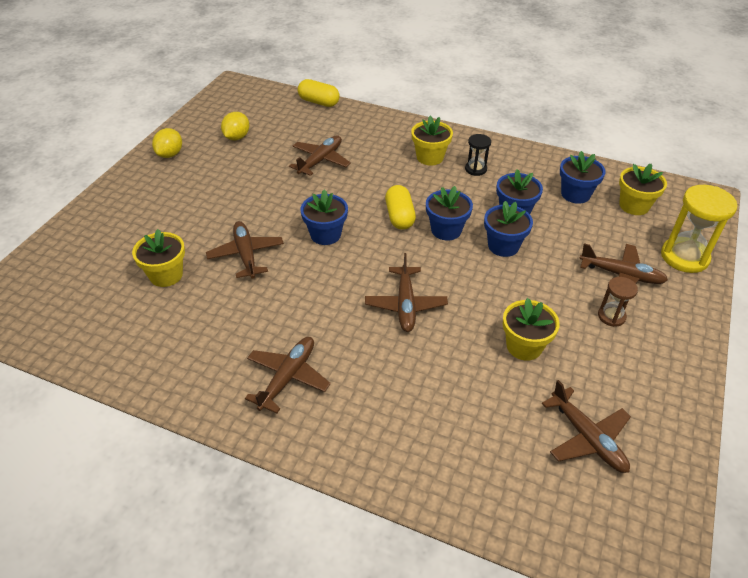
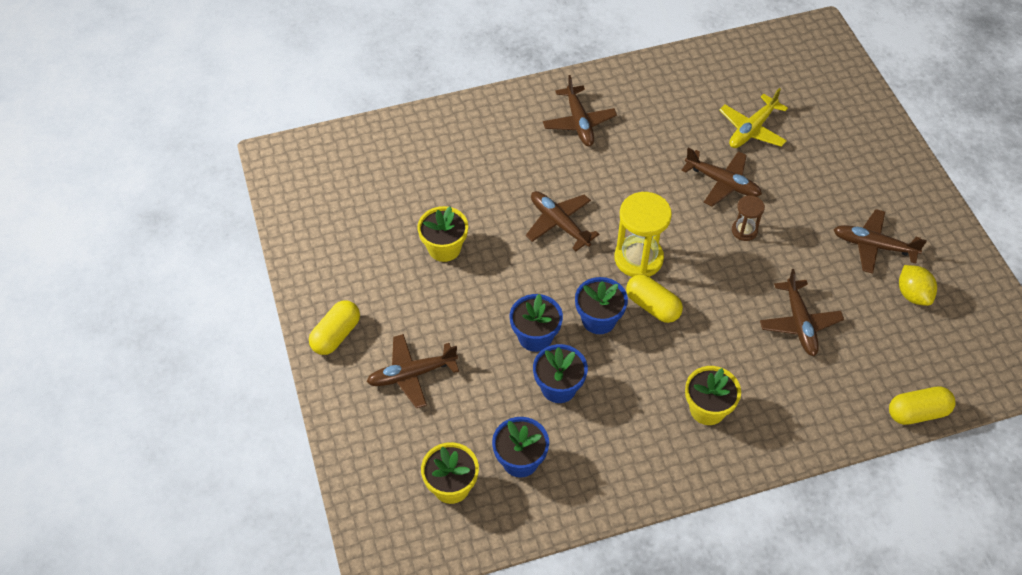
camera: 140 degrees right, 10 degrees up
yellow flower pot [132,229,185,287] -> yellow plane [719,88,788,148]
yellow lemon [152,128,182,158] -> none
blue flower pot [300,189,348,245] -> none
black hourglass [465,134,491,176] -> none
brown plane [542,380,631,473] -> brown plane moved to [833,209,927,274]
brown hourglass [598,277,638,327] -> brown hourglass moved to [732,195,765,241]
yellow hourglass [661,185,738,273] -> yellow hourglass moved to [614,192,672,277]
none -> yellow capsule [309,300,360,355]

